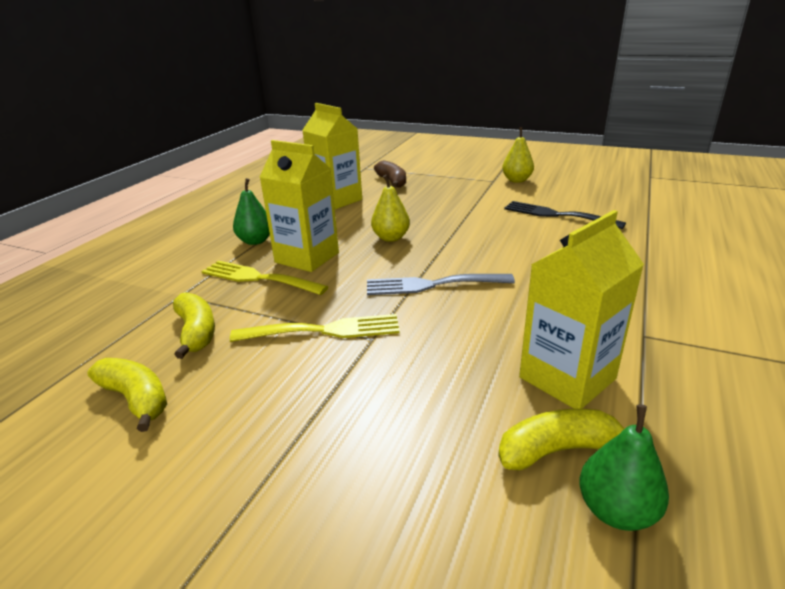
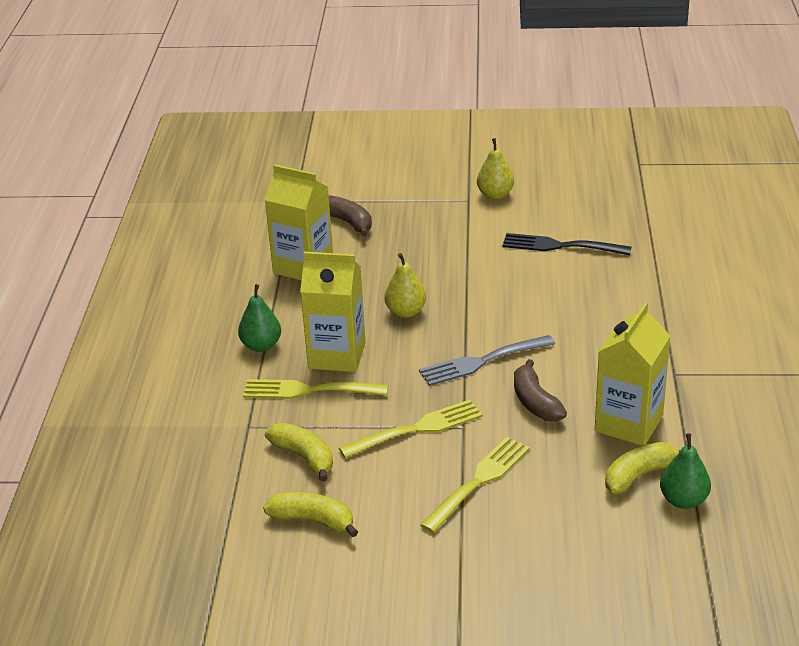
camera: 20 degrees left, 5 degrees up
none -> yellow fork [420,437,530,533]
none -> brown banana [514,359,567,421]

